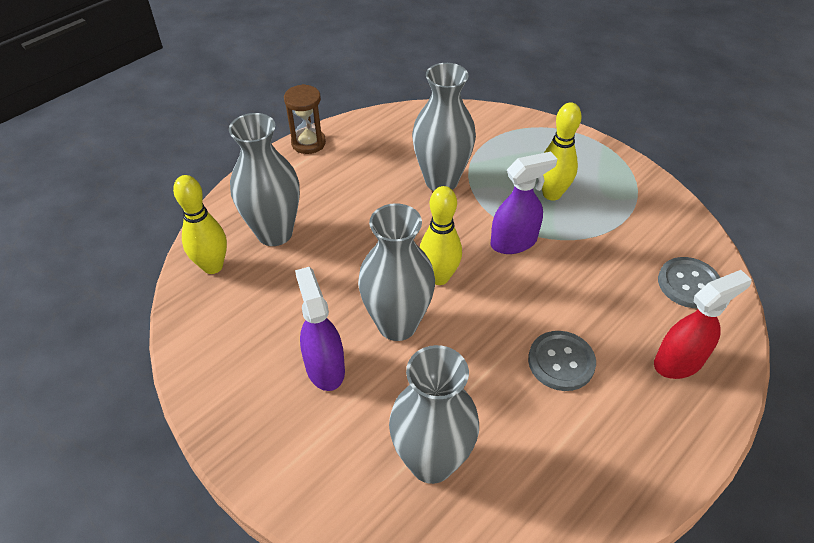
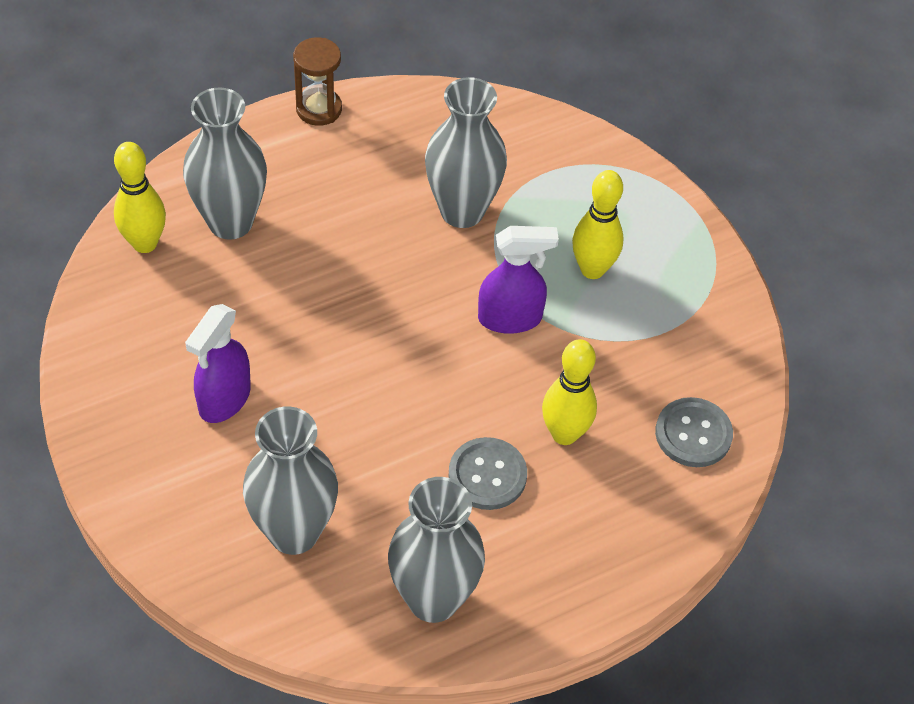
camera: 15 degrees right, 5 degrees up
purple spray bottle [295,267,345,391] -> purple spray bottle turned 150 degrees counterclockwise [185,304,251,423]
grey vase [358,203,435,341] -> grey vase moved to [388,477,485,623]
yellow bowling pin [420,186,462,285] -> yellow bowling pin moved to [542,339,597,445]
red spray bottle [654,270,752,379] -> none

